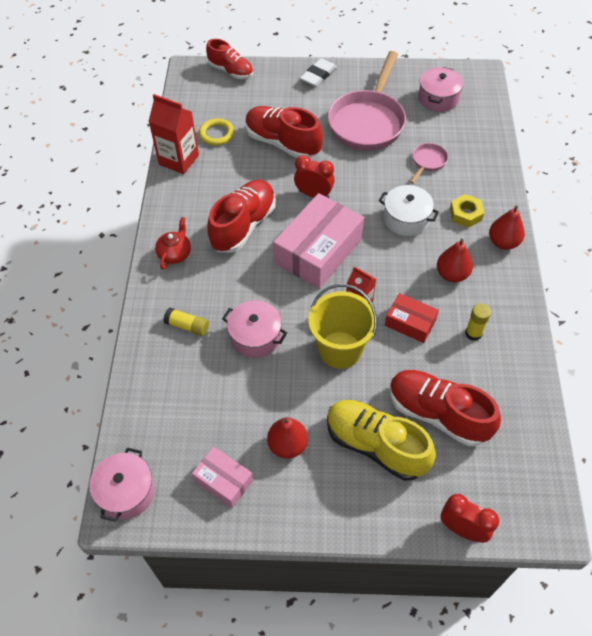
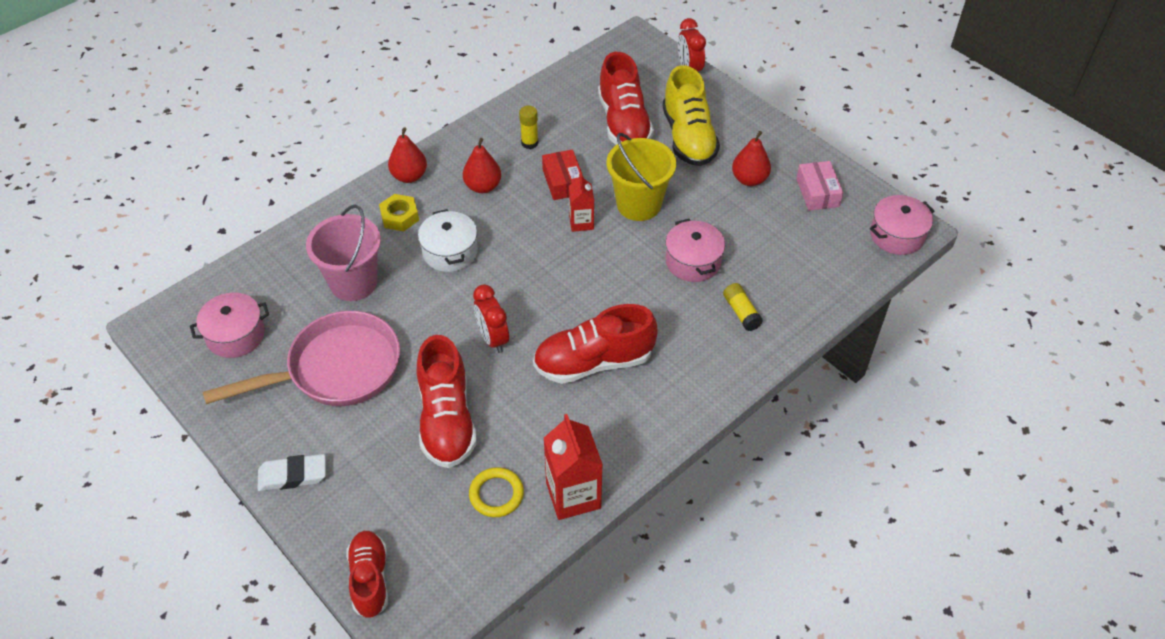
camera: 135 degrees left, 5 degrees down
red teapot [155,217,191,270] -> none
pink box [273,193,364,289] -> none
pink pan [410,143,448,184] -> pink bucket [306,205,381,301]

